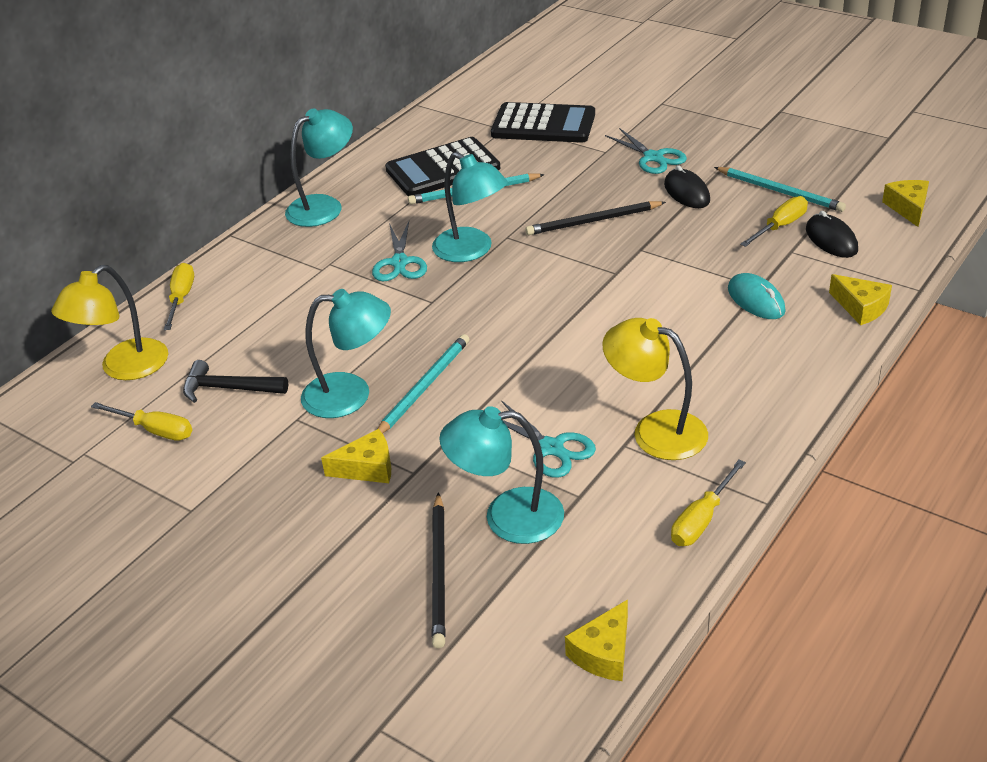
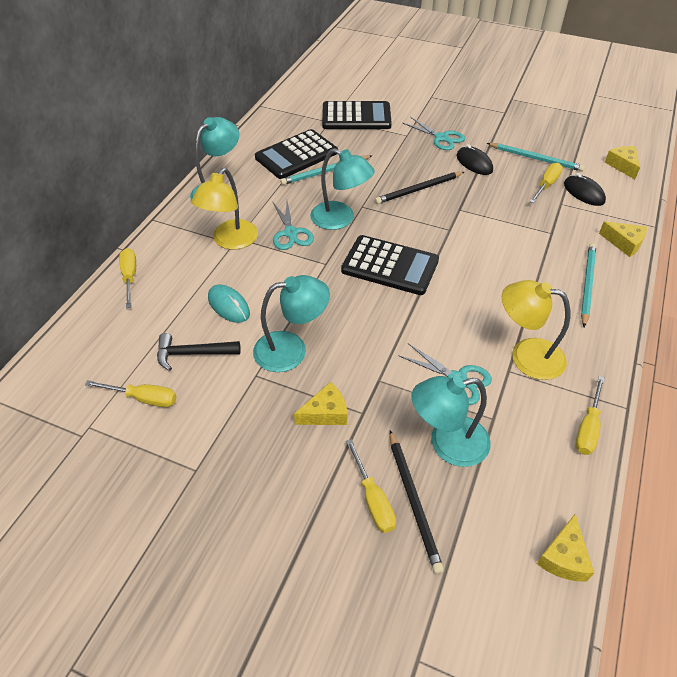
camera: 15 degrees left, 10 degrees up
yellow lamp [51,265,168,380] -> yellow lamp moved to [191,168,258,250]
turquoise pencil [378,334,469,434] -> turquoise pencil moved to [581,243,596,327]
turquoise mouse [728,273,786,319] -> turquoise mouse moved to [208,284,250,323]
none -> black calculator [341,235,439,295]
none -> yellow screwdriver [346,439,396,533]

